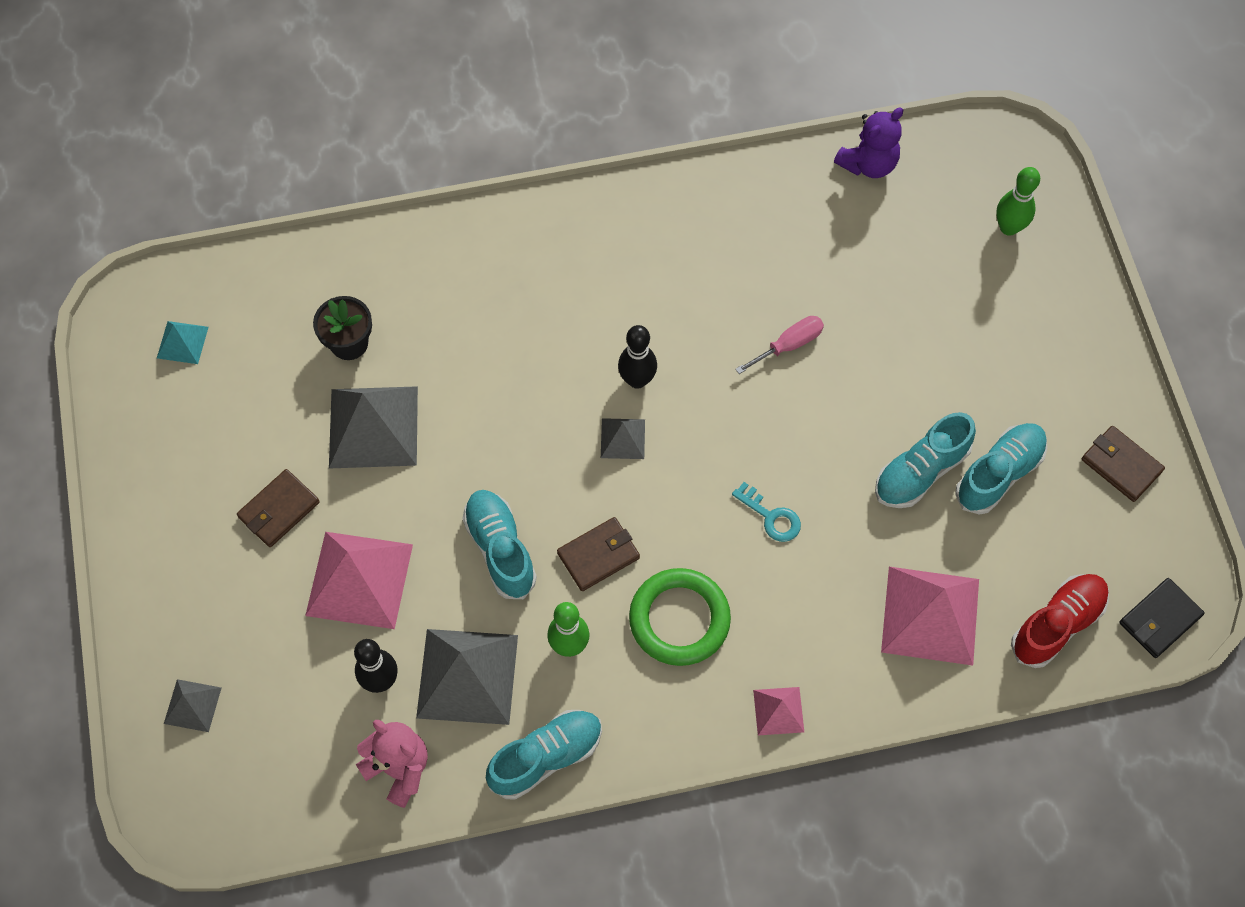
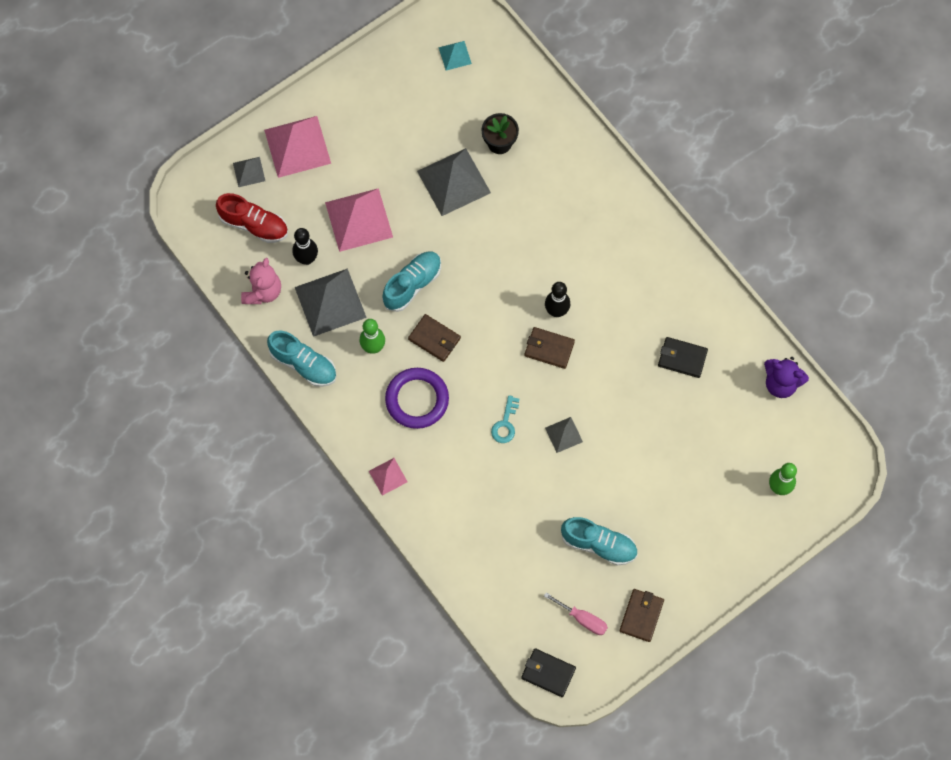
camera: 65 degrees right, 5 degrees up
brown wallet [237,469,320,547] -> brown wallet moved to [524,327,575,369]
grey pyramid [601,418,645,459] -> grey pyramid moved to [545,417,583,453]
green ring [629,568,731,666] -> purple ring [385,368,449,429]
pink screwdriver [735,316,824,374] -> pink screwdriver moved to [544,592,608,635]
turquoise shoe [875,412,976,508] -> none
pink pyramid [881,567,979,665] -> pink pyramid moved to [264,116,331,178]
red shoe [1011,574,1109,668] -> red shoe moved to [216,193,288,243]
none -> black wallet [658,337,708,378]

